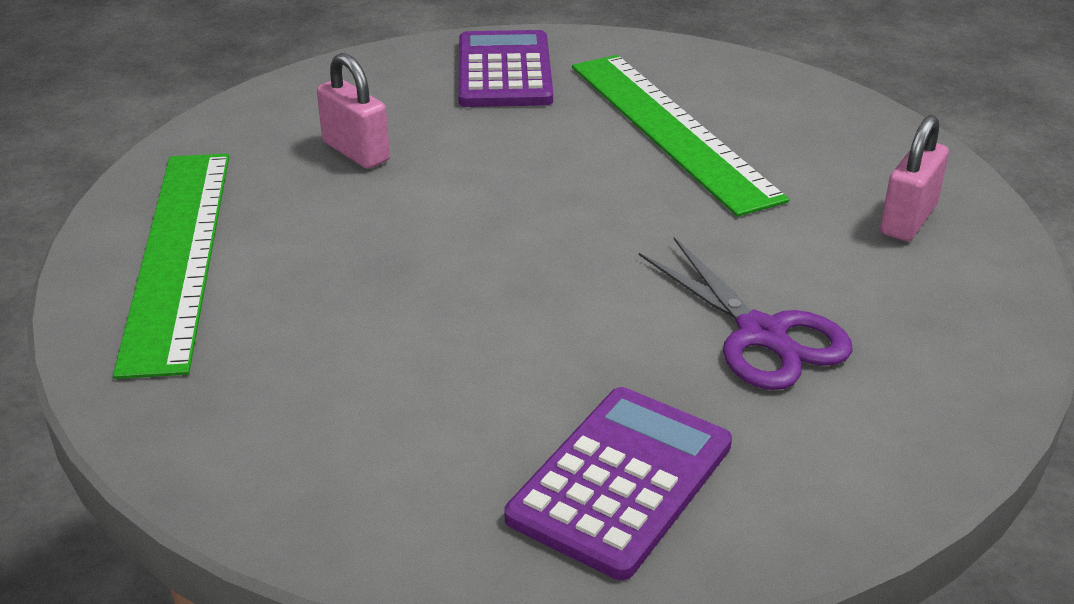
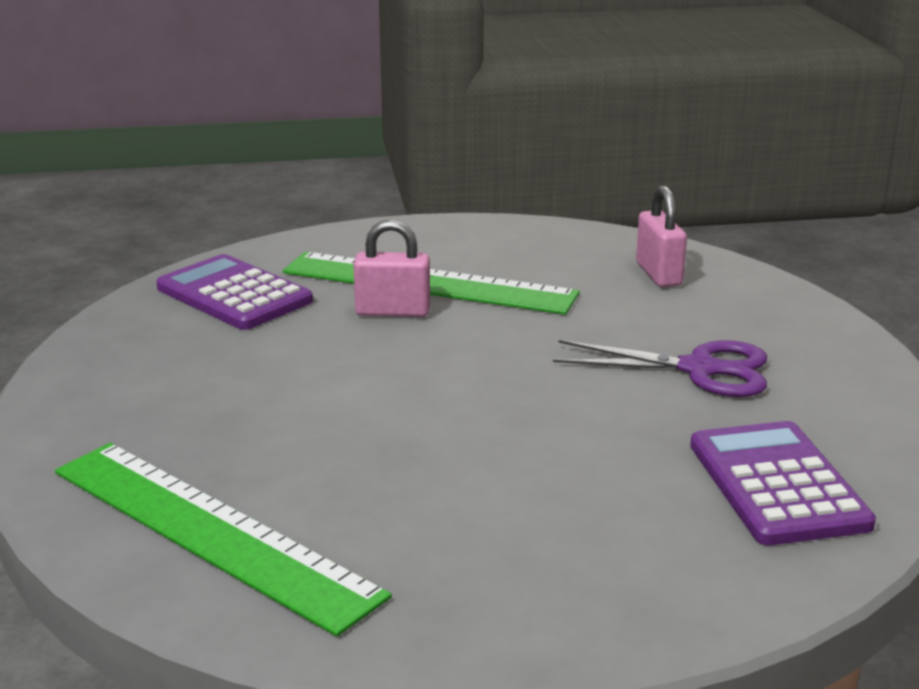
camera: 45 degrees left, 10 degrees down
pink padlock [317,53,390,169] -> pink padlock moved to [353,219,430,317]

